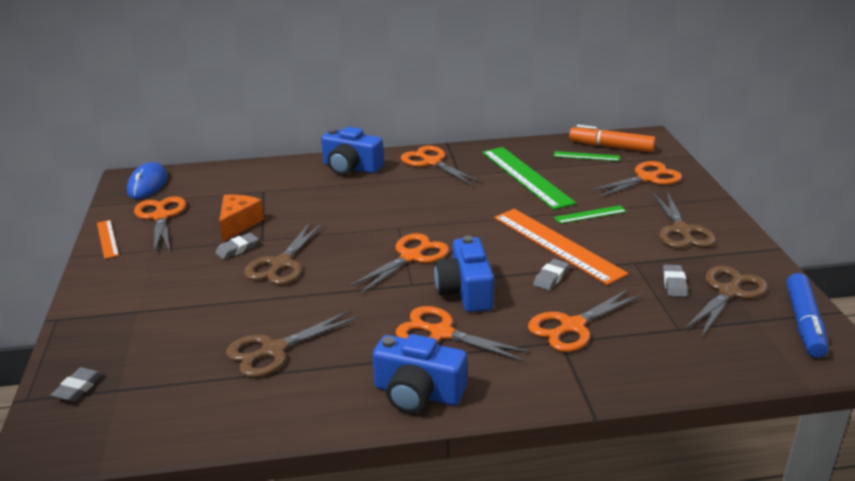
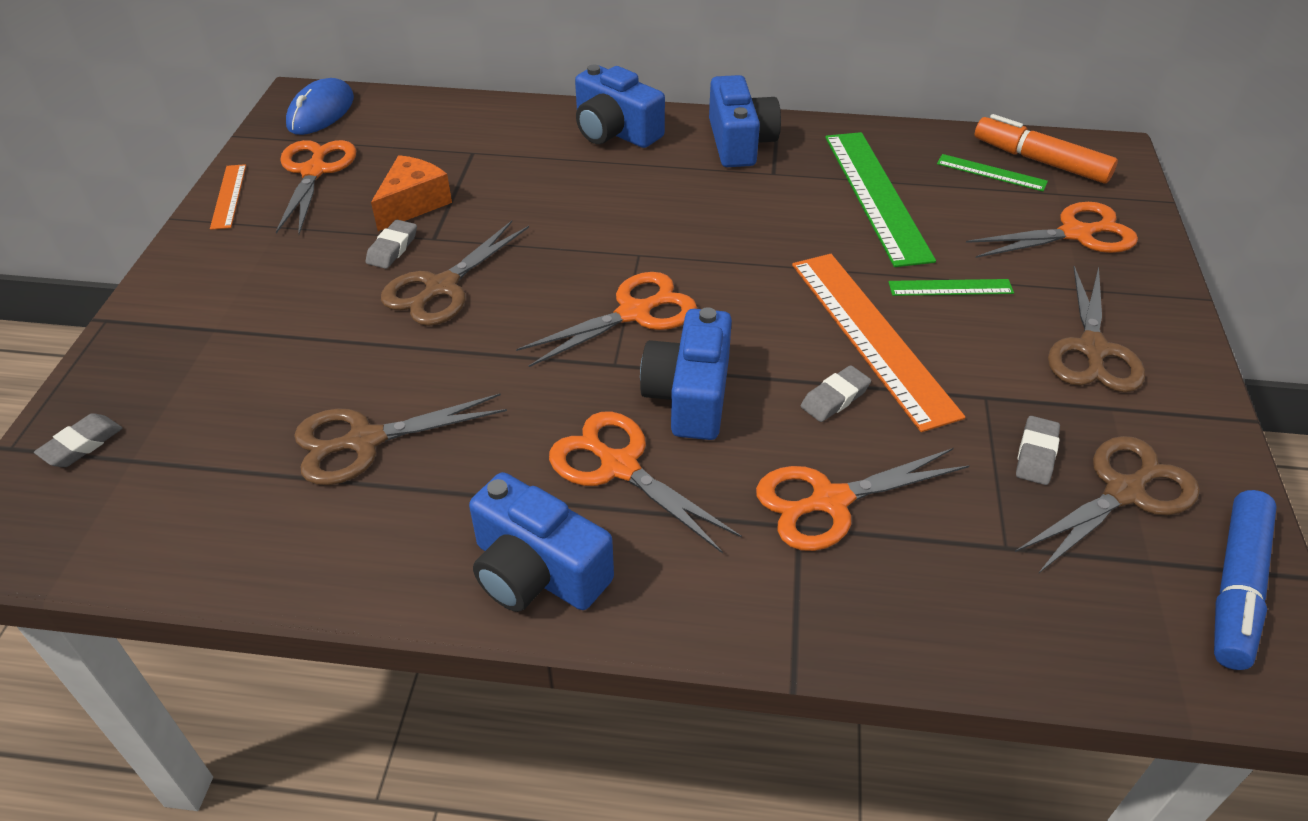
camera: 15 degrees right, 15 degrees up
grey eraser [215,233,258,259] -> grey eraser turned 45 degrees counterclockwise [366,220,417,269]
orange scissors [401,145,481,186] -> blue camera [709,75,781,167]

